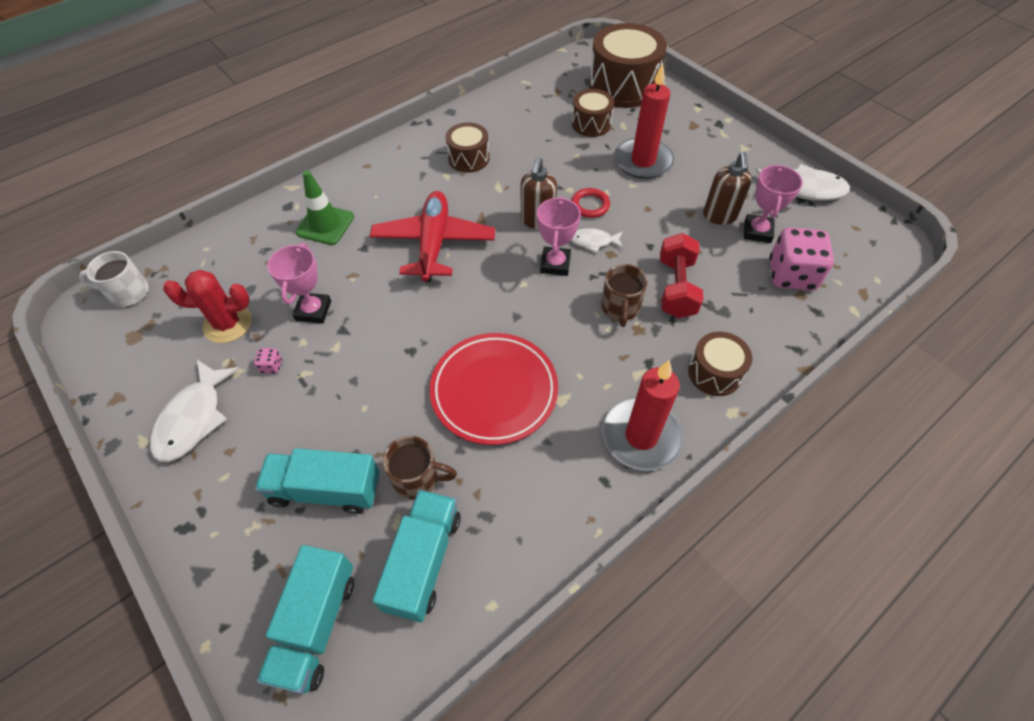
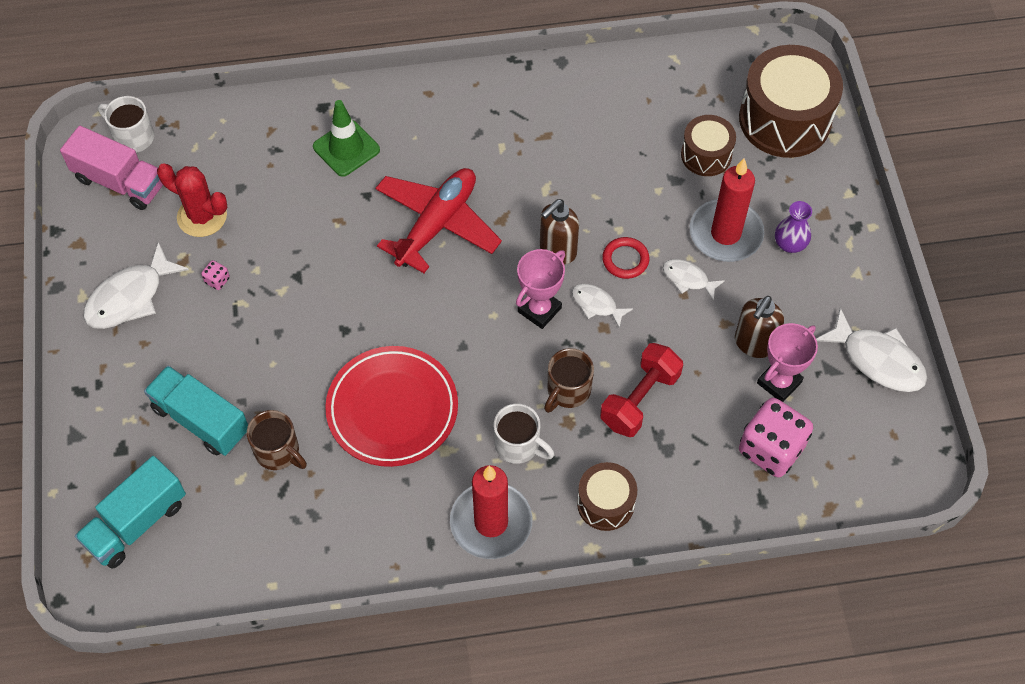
camera: 30 degrees right, 5 degrees up
pink trophy [267,243,331,324] -> none
turquoise truck [373,490,461,622] -> none
brown drum [446,122,489,173] -> none
none -> pink truck [60,126,163,210]
none -> white mug [494,404,555,464]
none -> white fish [663,259,725,301]
none -> purple vase [775,201,812,253]

